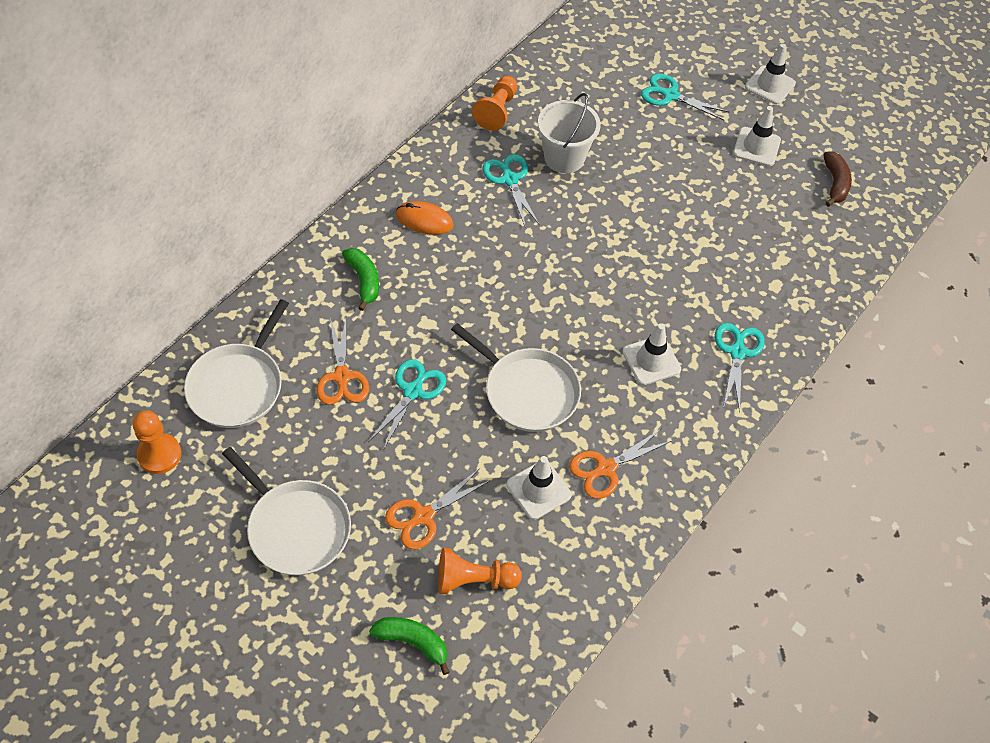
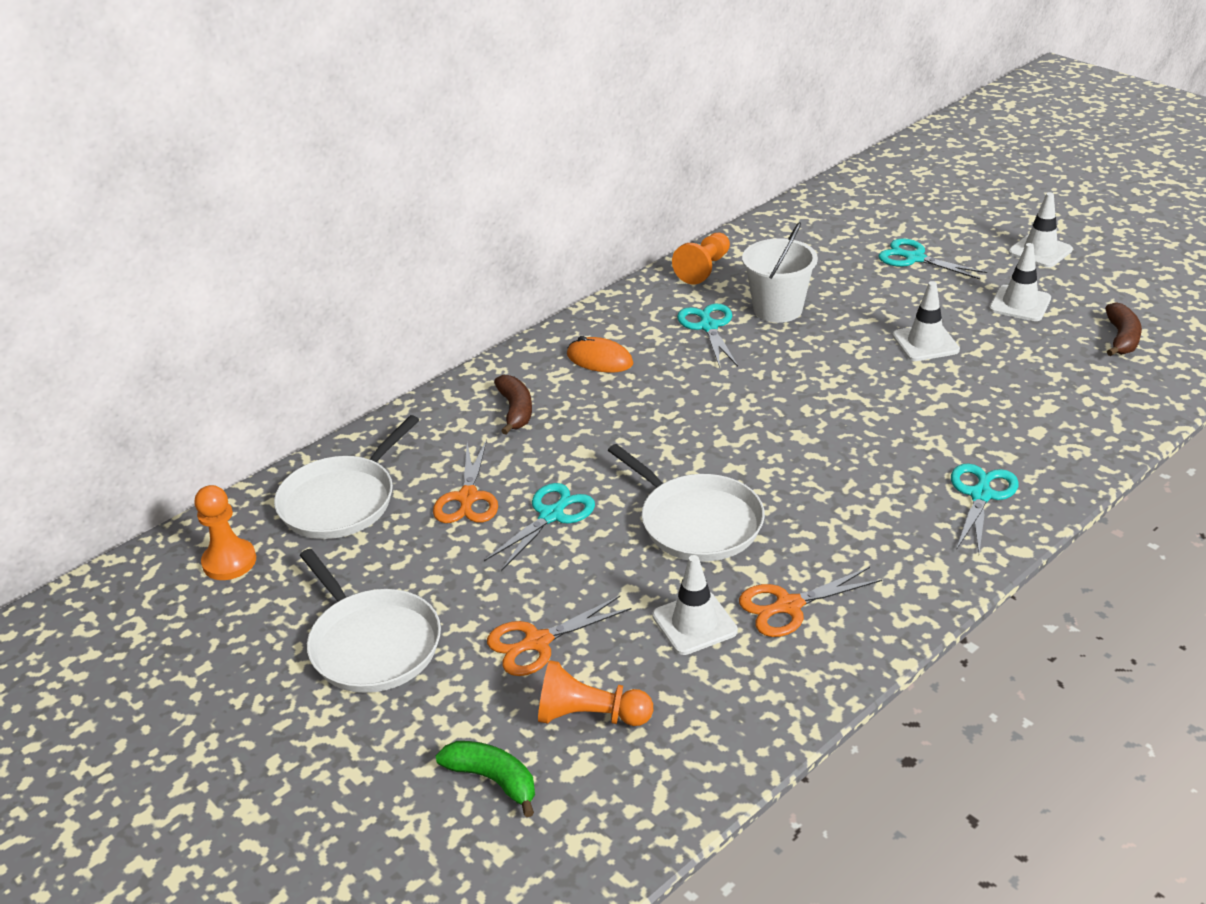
camera: 15 degrees right, 20 degrees down
green banana [342,248,379,311] -> brown banana [494,375,532,435]
white traffic cone [622,323,681,385] -> white traffic cone moved to [893,281,960,361]

